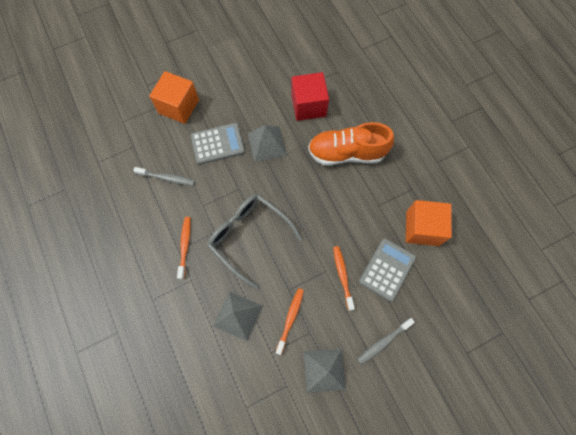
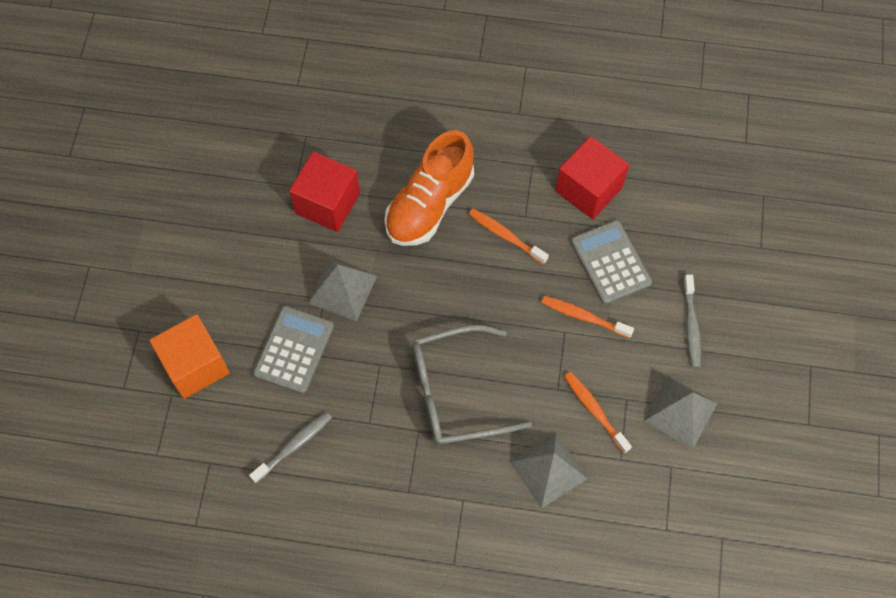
camera: 55 degrees left, 5 degrees down
orange toothbrush [177,217,191,279] -> orange toothbrush moved to [469,209,549,264]
orange cube [406,200,452,246] -> red cube [555,136,629,219]

